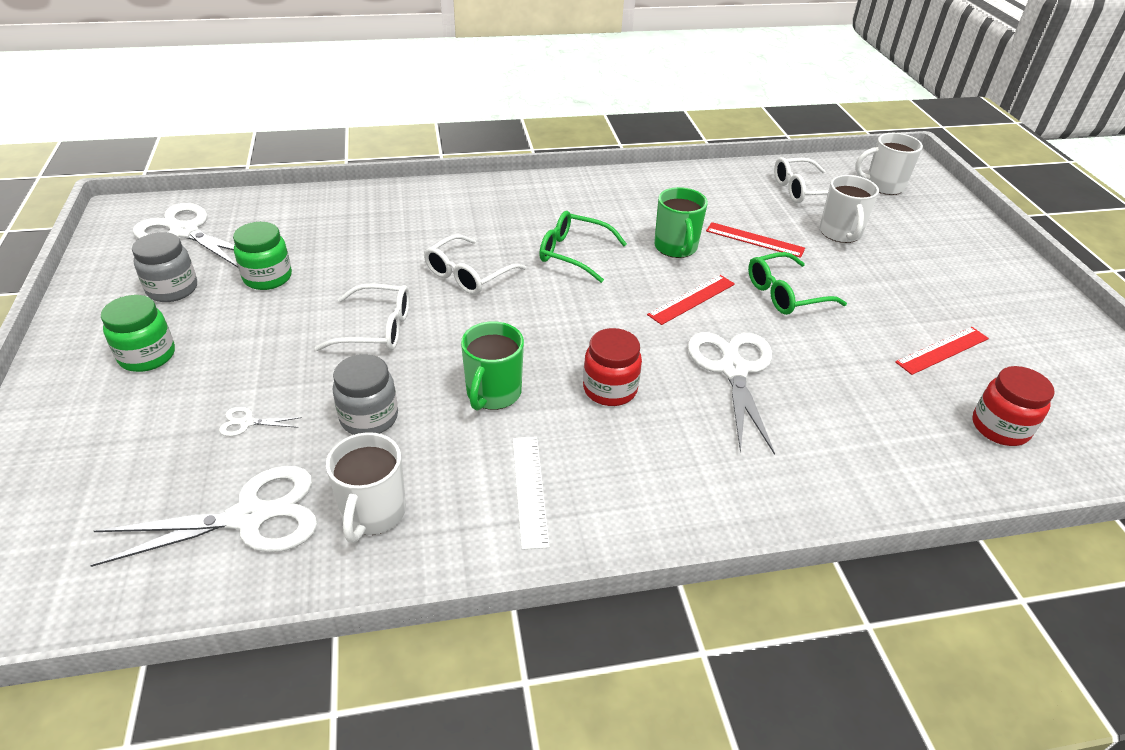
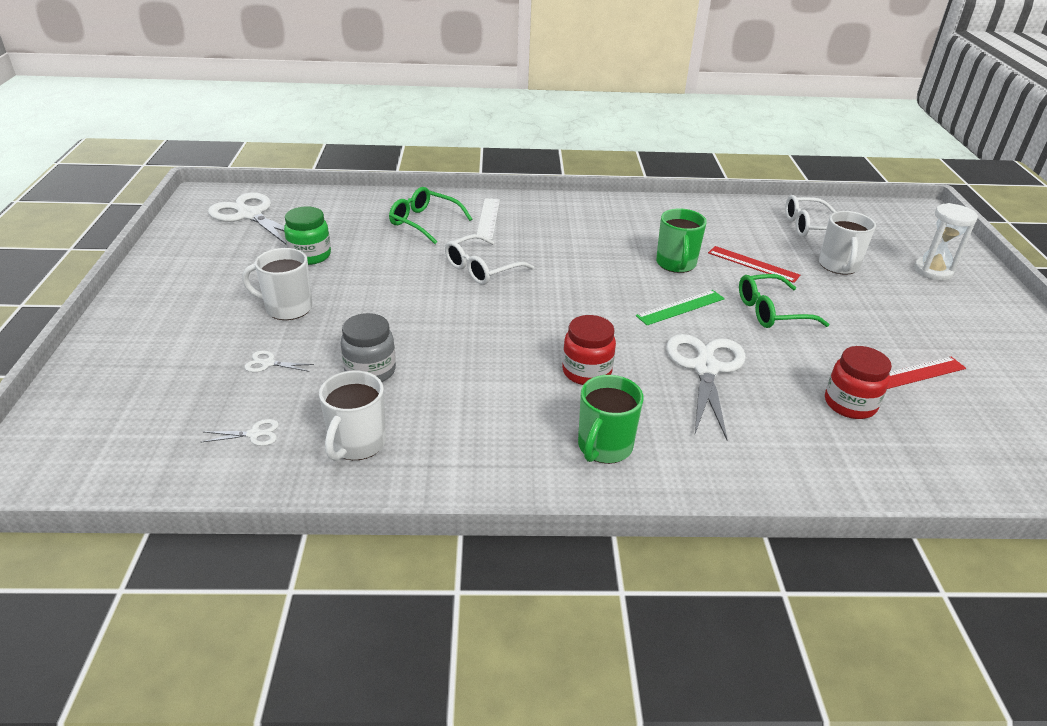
camera: 10 degrees right, 5 degrees down
white scissors [90,466,317,567] -> white scissors [202,419,279,446], size x0.42
green jar [101,295,175,372] -> none
grey jar [132,232,197,302] -> none
white glasses [315,283,410,351] -> none
green mug [461,321,524,411] -> green mug moved to [578,375,644,464]
white ruler [513,437,550,550] -> white ruler moved to [476,198,500,240]
green glasses [539,211,627,283] -> green glasses moved to [389,187,472,244]
red ruler [647,275,735,325] -> green ruler [636,290,725,325]
white mug [855,133,923,195] -> white mug moved to [242,248,312,320]
red jar [972,366,1055,446] -> red jar moved to [825,346,892,419]
none -> white hourglass [914,203,978,281]

